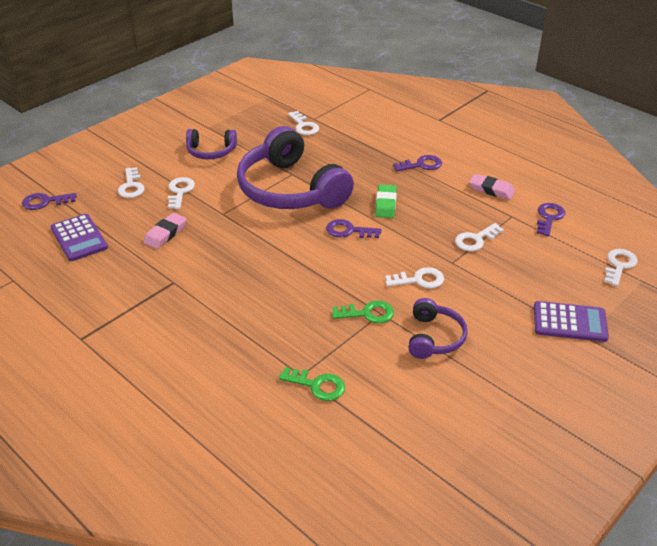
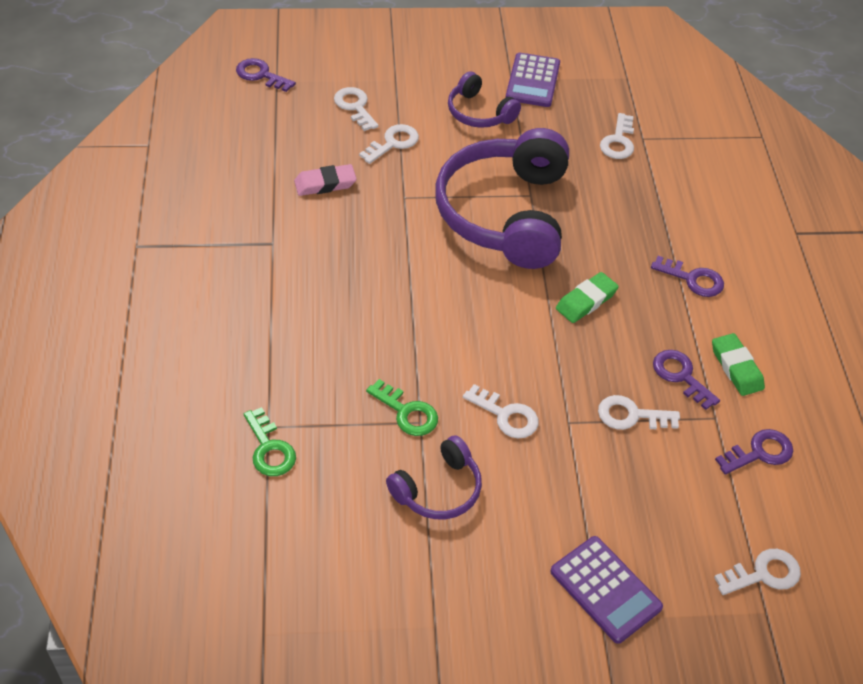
camera: 40 degrees right, 10 degrees up
purple calculator [51,214,108,261] -> purple calculator moved to [506,53,560,107]
white key [118,167,145,198] -> white key turned 120 degrees clockwise [334,87,379,131]
purple key [326,219,382,238] -> purple key moved to [653,350,720,410]
pink eraser [469,174,515,200] -> green eraser [712,333,765,396]

